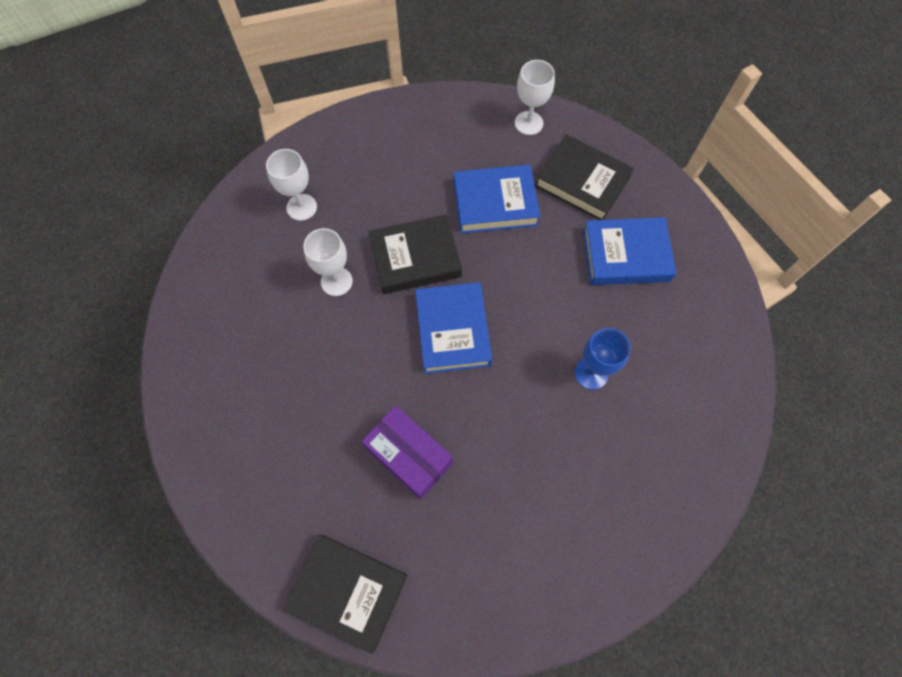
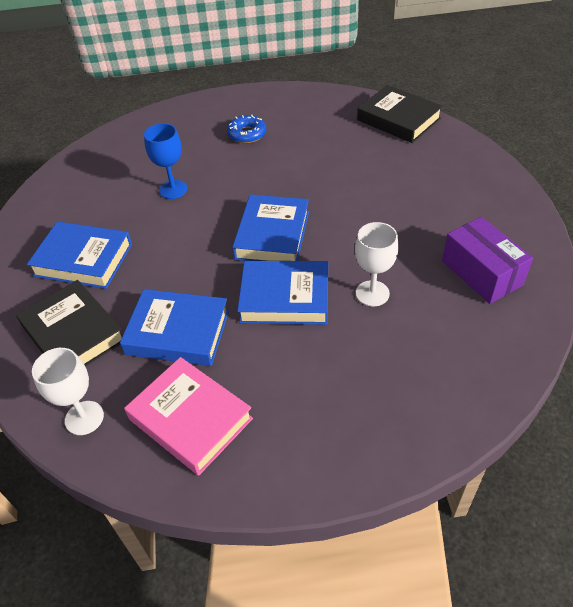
camera: 160 degrees left, 20 degrees down
white goblet [266,149,317,221] -> none
purple box [362,406,453,499] -> purple box moved to [442,217,533,304]
black book [369,214,462,294] -> blue book [237,261,328,325]
none -> pink book [124,357,253,475]
none -> blue donut [227,115,266,143]

